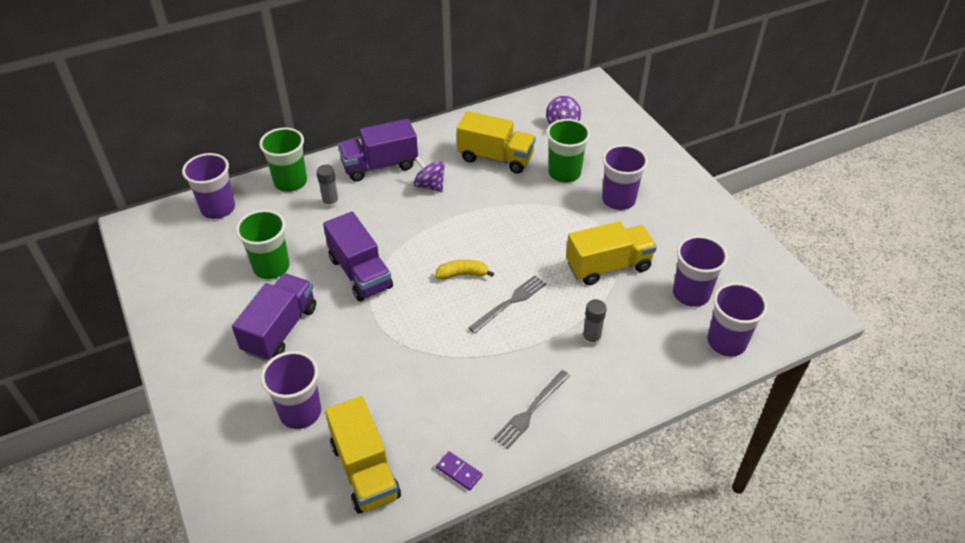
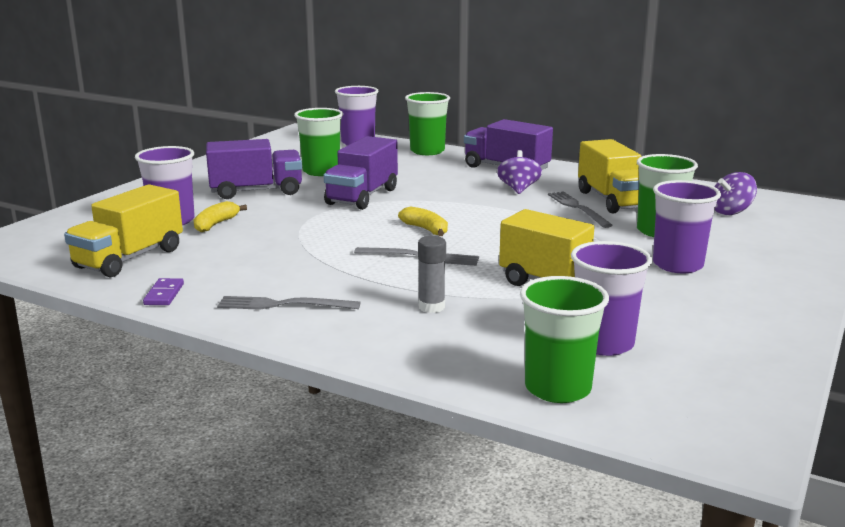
camera: 55 degrees right, 25 degrees down
grey glue stick [316,164,339,209] -> none
purple cup [707,282,768,357] -> green cup [520,276,609,403]
none -> yellow banana [194,201,247,232]
none -> grey fork [548,191,613,228]

